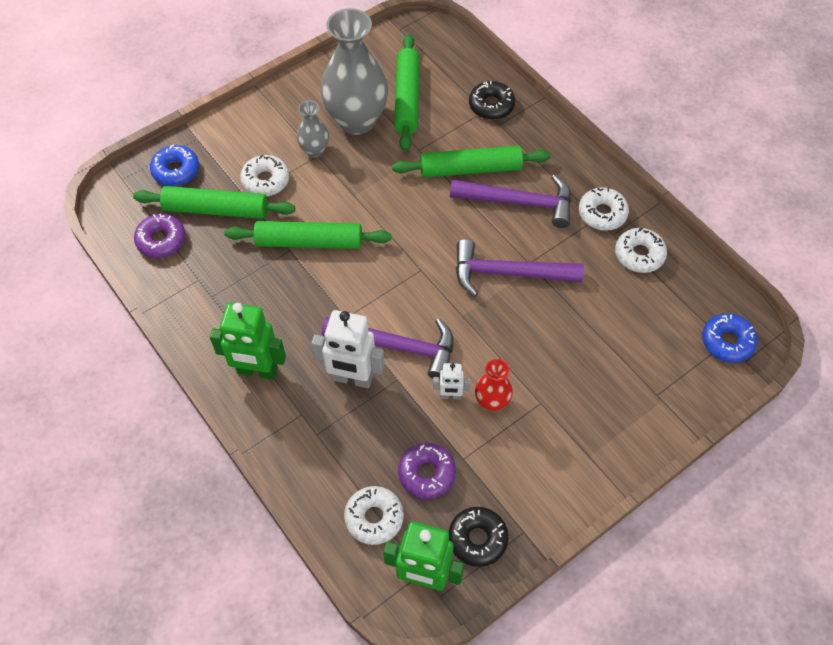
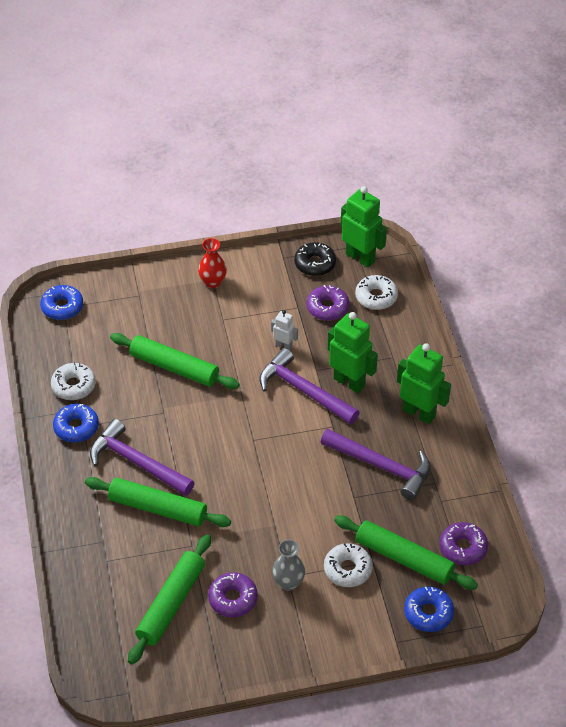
camera: 155 degrees left, 10 degrees down
green rolling pin [224,221,391,249] -> green rolling pin moved to [110,333,239,389]
white robot [311,310,385,388] -> green robot [328,312,378,393]
grey vase [320,8,388,135] -> purple donut [208,572,258,617]
purple hammer [456,239,584,296] -> purple hammer moved to [321,429,430,501]
black donut [469,81,515,120] -> none
red vase [475,359,513,411] -> red vase moved to [198,238,227,288]
white donut [579,187,629,231] -> blue donut [53,404,99,443]

